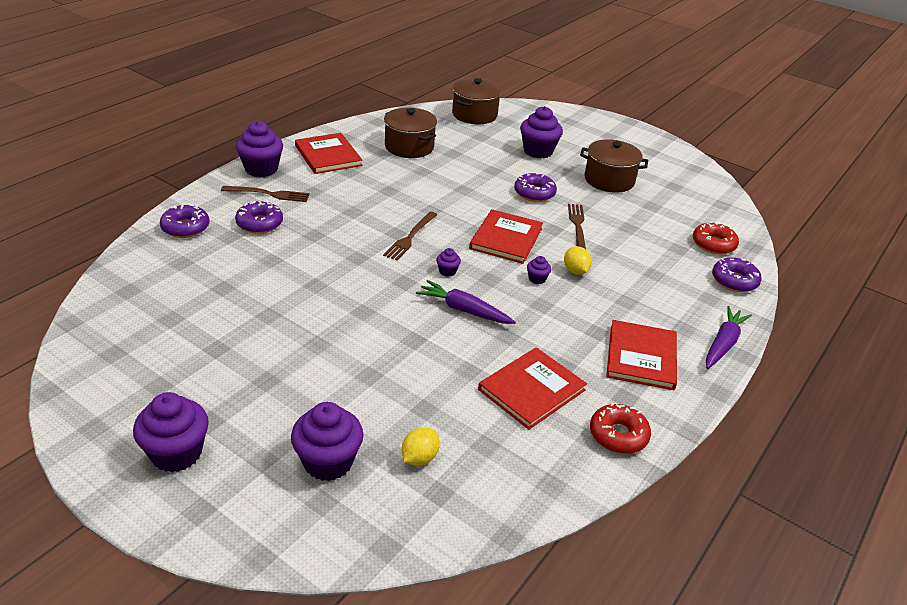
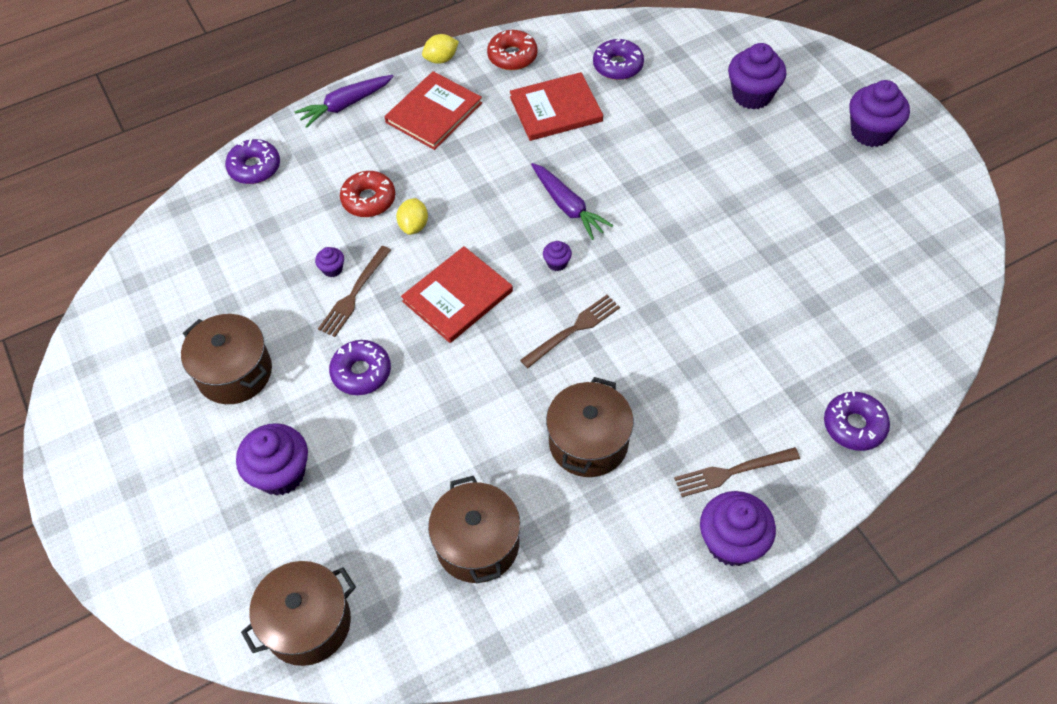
camera: 150 degrees left, 20 degrees up
brown fork [221,186,310,202] -> brown fork turned 45 degrees counterclockwise [674,447,800,497]
purple donut [235,201,283,234] -> purple donut moved to [593,39,644,80]
red book [295,133,362,174] -> none
yellow lemon [402,427,440,466] -> yellow lemon moved to [422,34,459,64]
purple cupcake [527,256,551,284] -> purple cupcake moved to [315,247,344,277]
red donut [693,221,739,254] -> red donut moved to [340,171,395,217]
none -> brown pot [546,377,634,477]

